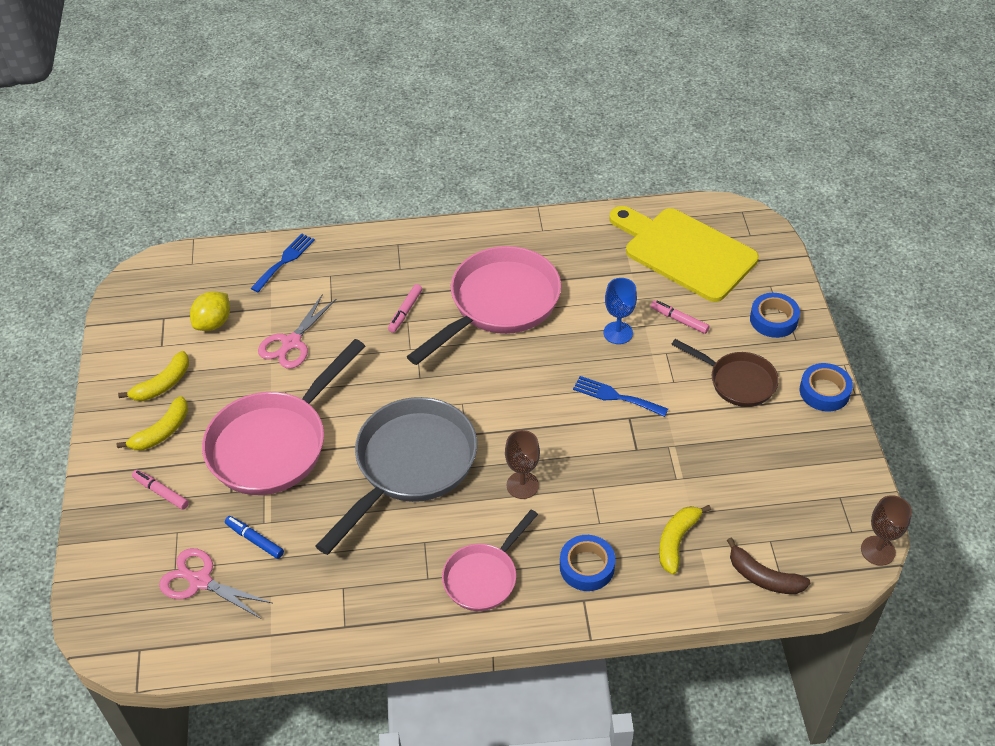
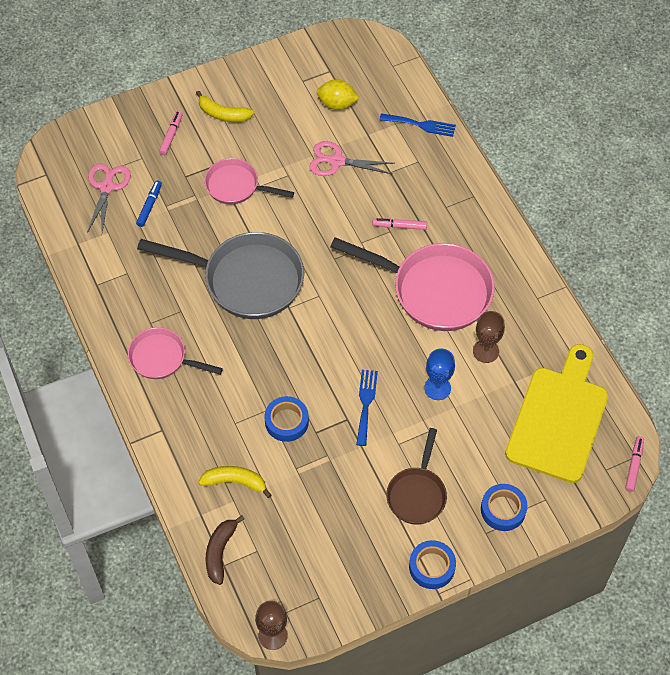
camera: 70 degrees right, 10 degrees up
yellow banana [118,351,189,401] -> none
pink pan [202,339,365,495] -> pink pan [204,158,294,204], size x0.57
brown goblet [505,430,540,499] -> brown goblet moved to [473,311,505,363]
blue tape [560,535,616,591] -> blue tape moved to [264,396,309,442]
pink marker [651,300,710,334] -> pink marker moved to [625,436,644,492]

